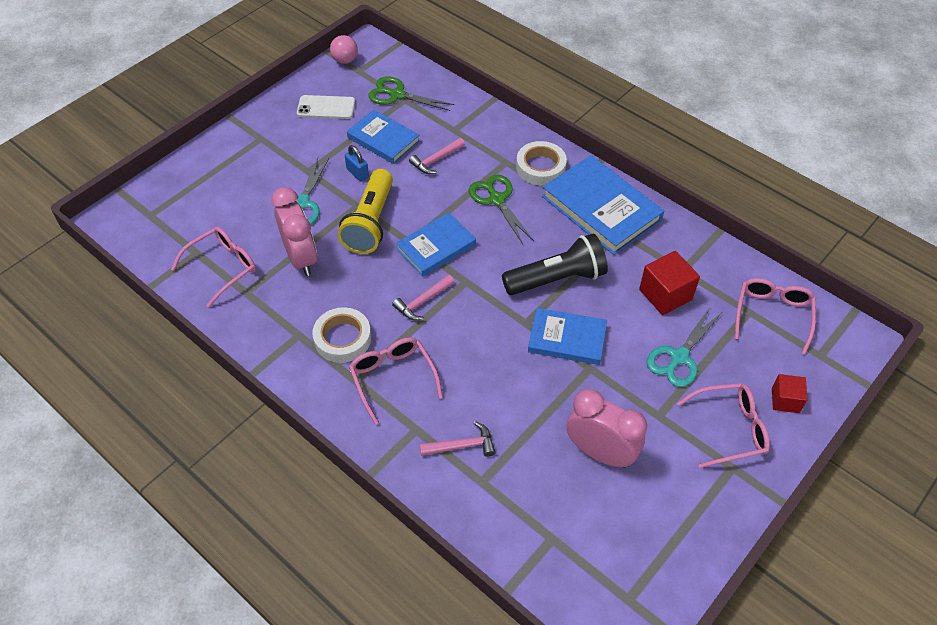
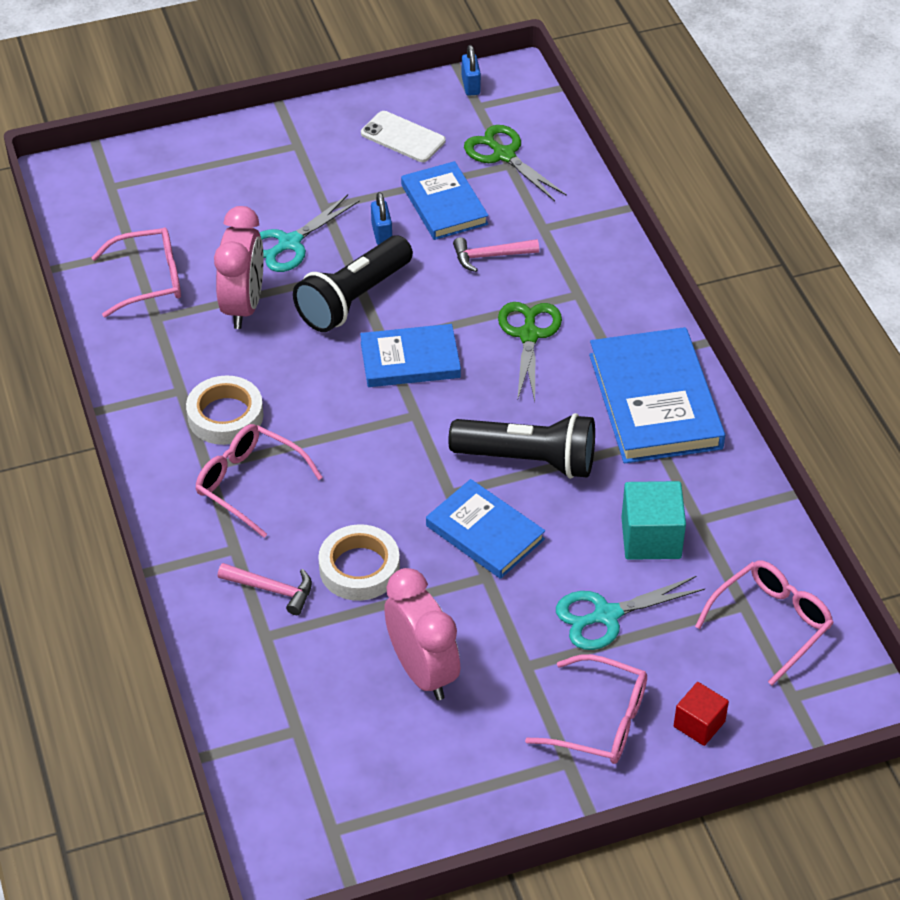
camera: 30 degrees right, 5 degrees down
pink ball [330,35,358,64] -> blue padlock [462,45,481,96]
yellow flashlight [338,169,393,254] -> black flashlight [293,236,413,332]
pink glasses [349,337,443,425] -> pink glasses turned 60 degrees counterclockwise [196,424,323,538]
pink hammer [392,275,454,321] -> none
white tape [516,141,567,186] -> white tape moved to [318,524,400,601]
red cube [639,251,700,315] -> turquoise cube [621,481,686,560]

